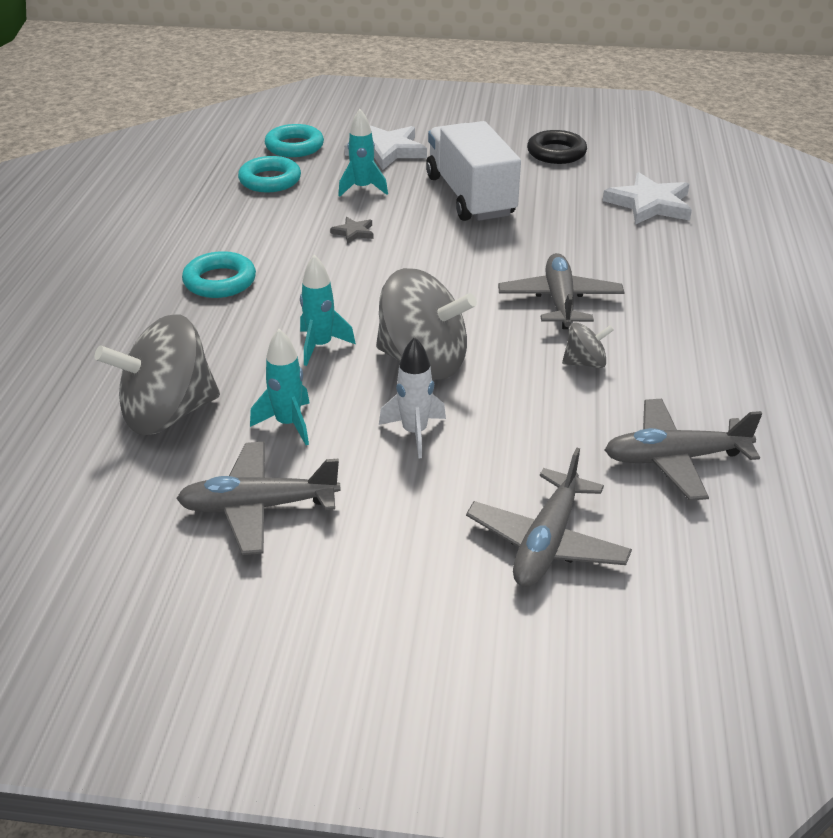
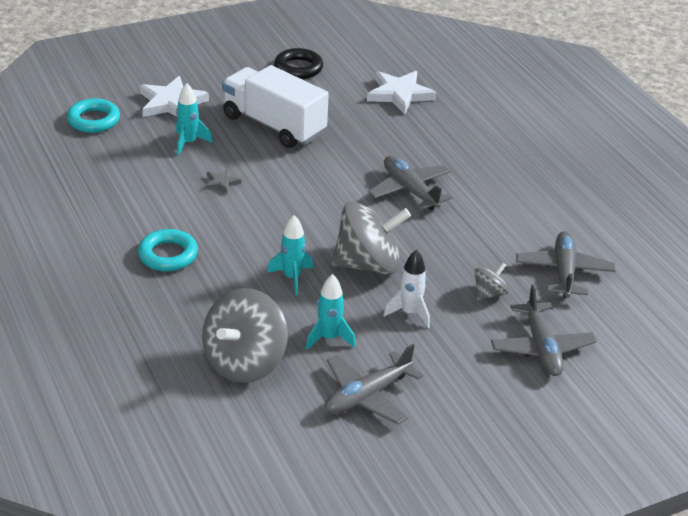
camera: 35 degrees left, 0 degrees up
turquoise ring [238,156,301,192] -> none
grey spinning top [562,322,614,368] -> grey spinning top moved to [474,263,509,300]
grey plane [605,399,762,501] -> grey plane turned 135 degrees clockwise [516,231,616,298]

